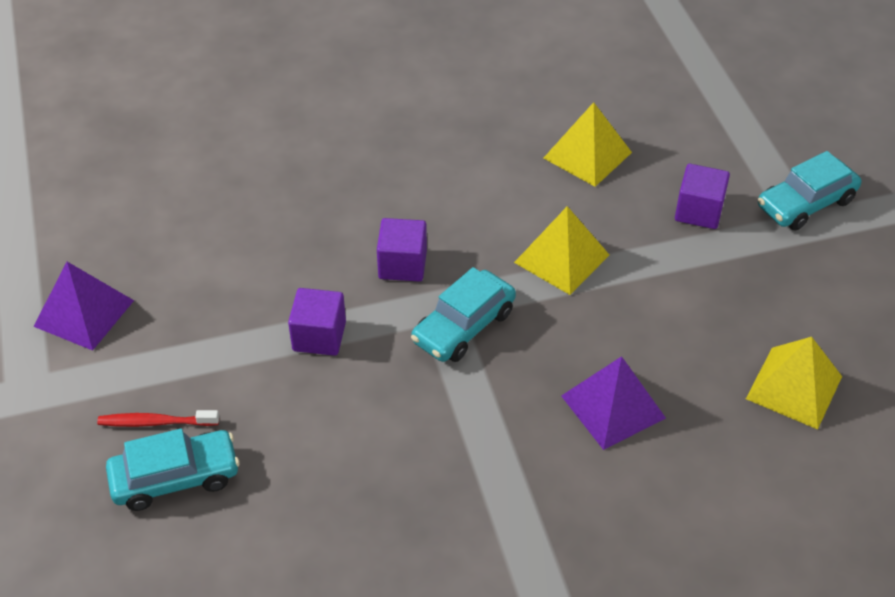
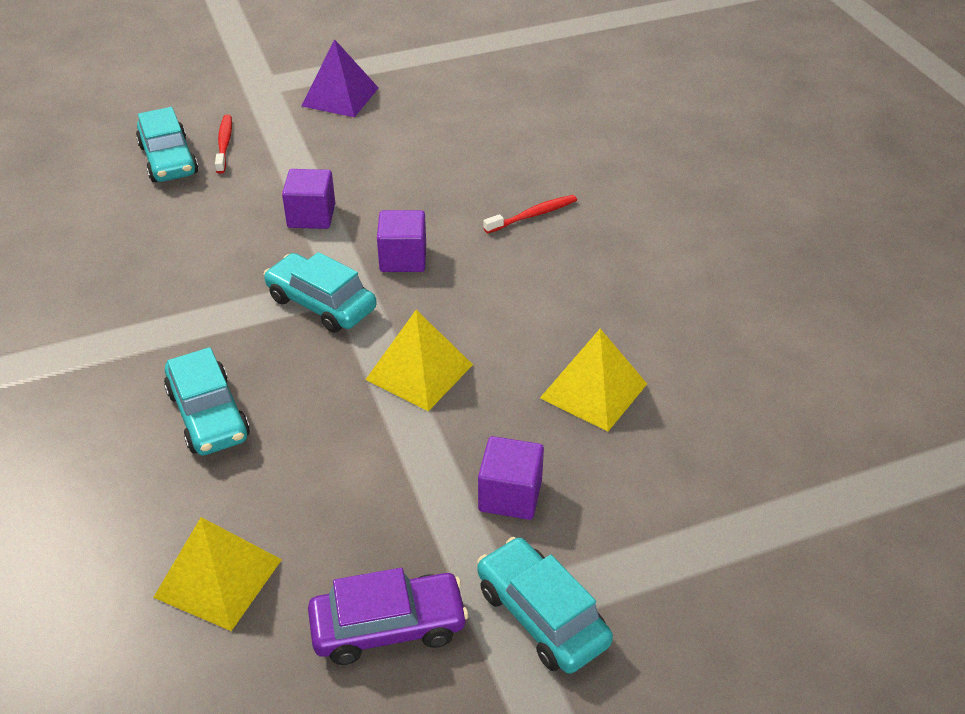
camera: 85 degrees right, 5 degrees down
purple pyramid [561,356,666,450] -> turquoise car [164,347,250,456]
none -> purple car [308,568,468,665]
none -> red toothbrush [484,195,577,233]

